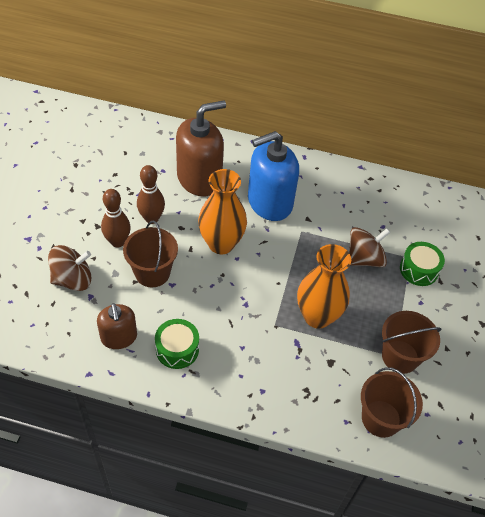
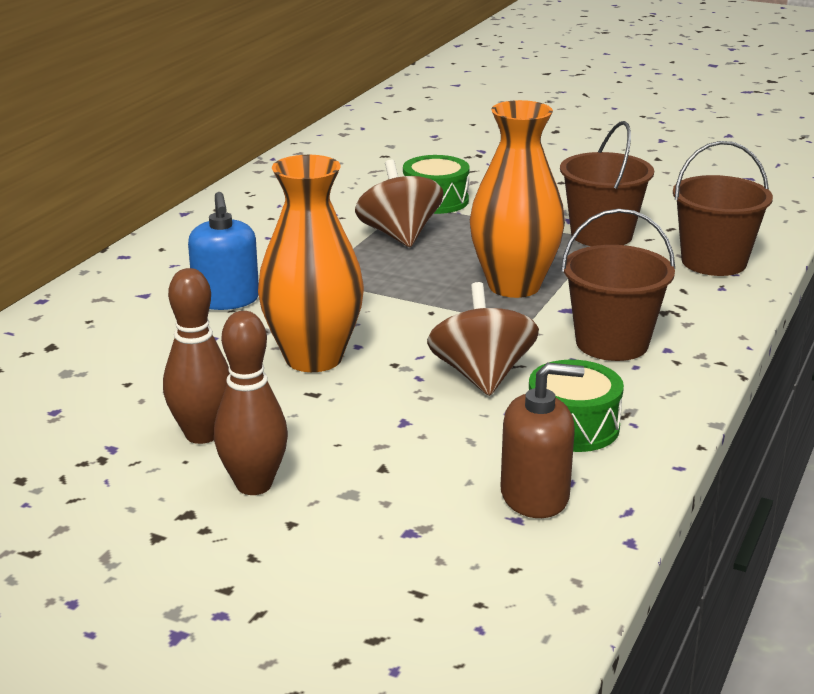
camera: 75 degrees left, 25 degrees down
brown spinning top [48,245,91,291] -> brown spinning top moved to [427,282,539,396]
brown bucket [123,221,178,287] -> brown bucket moved to [561,209,675,361]
brown soap dispenser [176,101,226,196] -> none
blue soap dispenser [248,131,299,221] -> blue soap dispenser [188,192,259,310], size x0.57

